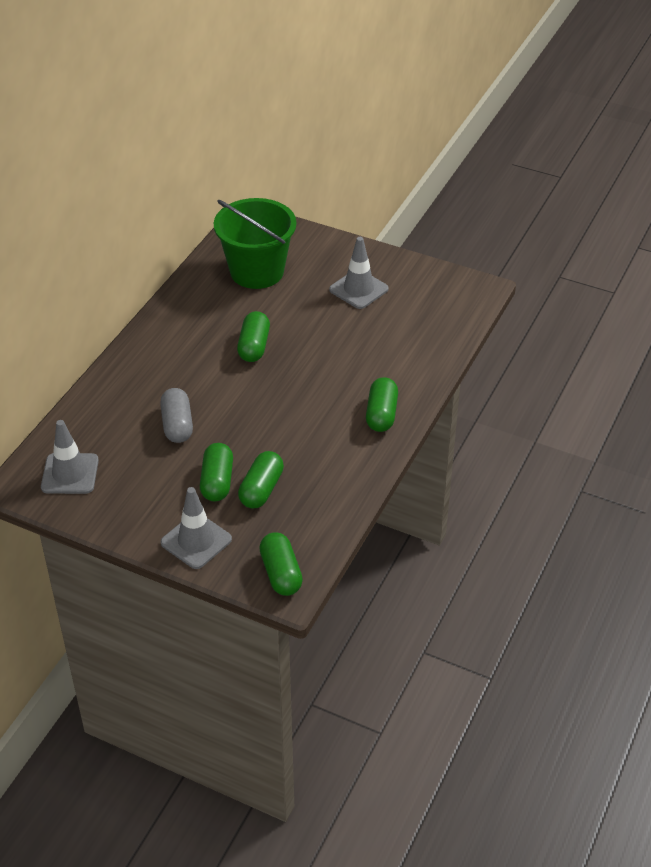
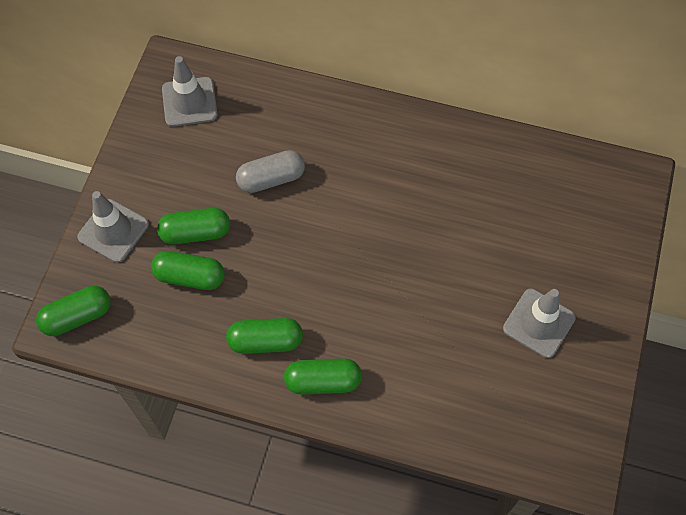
camera: 80 degrees right, 20 degrees up
green bucket [214,198,296,289] -> none
green capsule [237,311,270,362] -> green capsule moved to [226,318,303,354]

